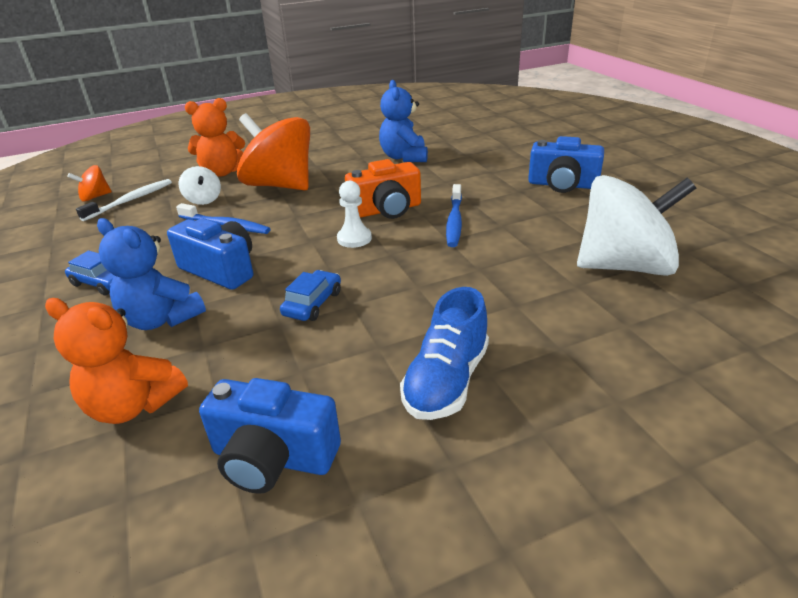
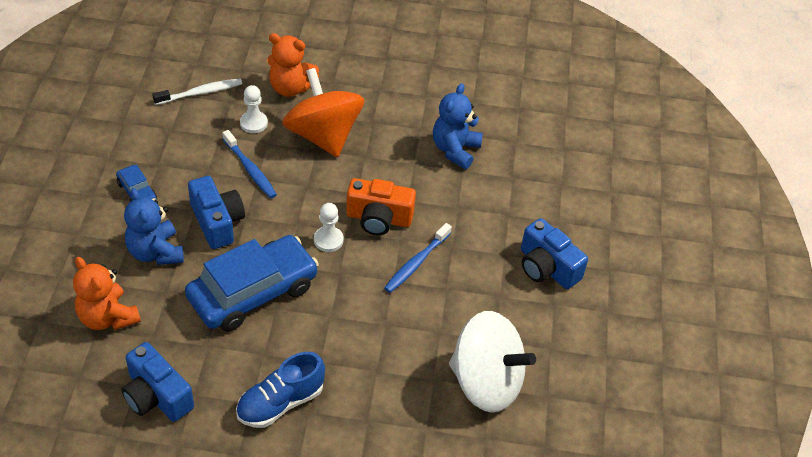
camera: 25 degrees right, 15 degrees up
orange spinning top [67,165,112,202] -> none
white spinning top [179,166,221,205] -> white pawn [240,85,268,133]
blue car [280,270,341,321] -> blue car [185,235,319,332], size x2.29

